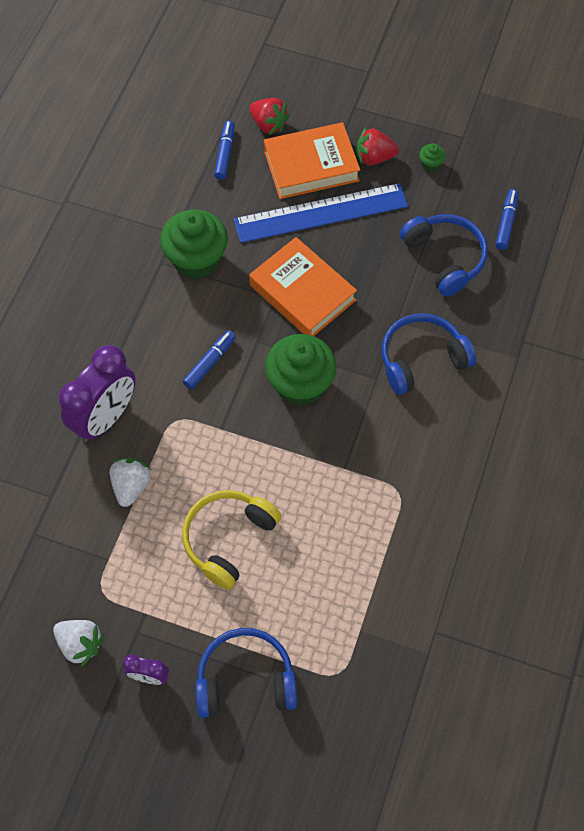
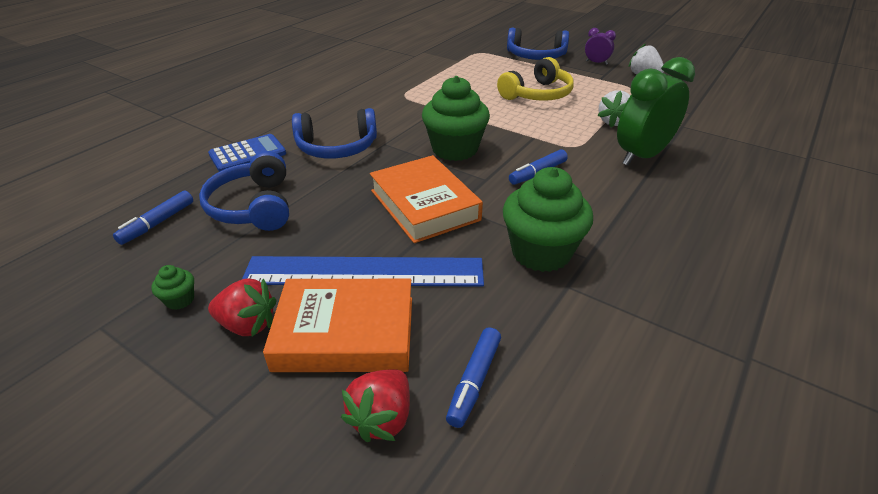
camera: 165 degrees left, 25 degrees down
purple clock [59,345,136,442] -> green clock [617,57,695,166]
red strawberry [249,98,290,135] -> red strawberry turned 120 degrees counterclockwise [341,369,410,442]
none -> blue calculator [208,134,286,172]

